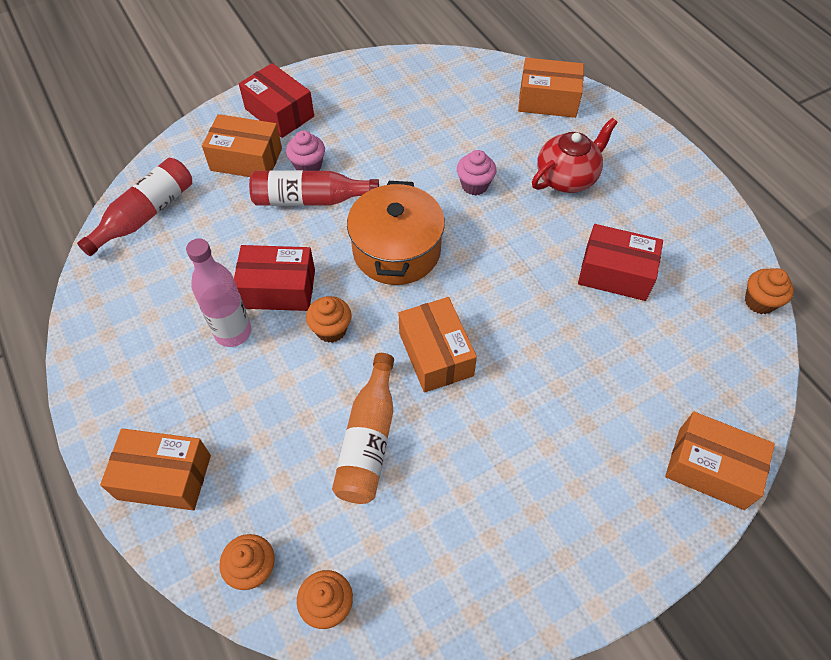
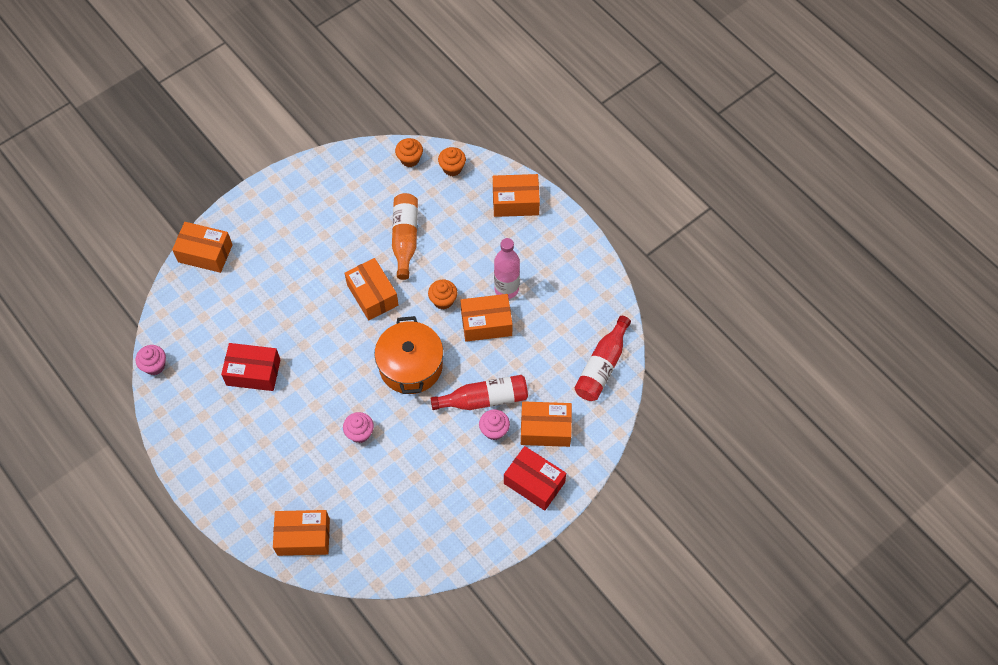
camera: 170 degrees right, 5 degrees up
red box [234,245,315,311] -> orange box [461,294,513,342]
red teapot [532,118,618,193] -> none
orange cupcake [745,268,794,314] -> pink cupcake [135,345,166,375]

